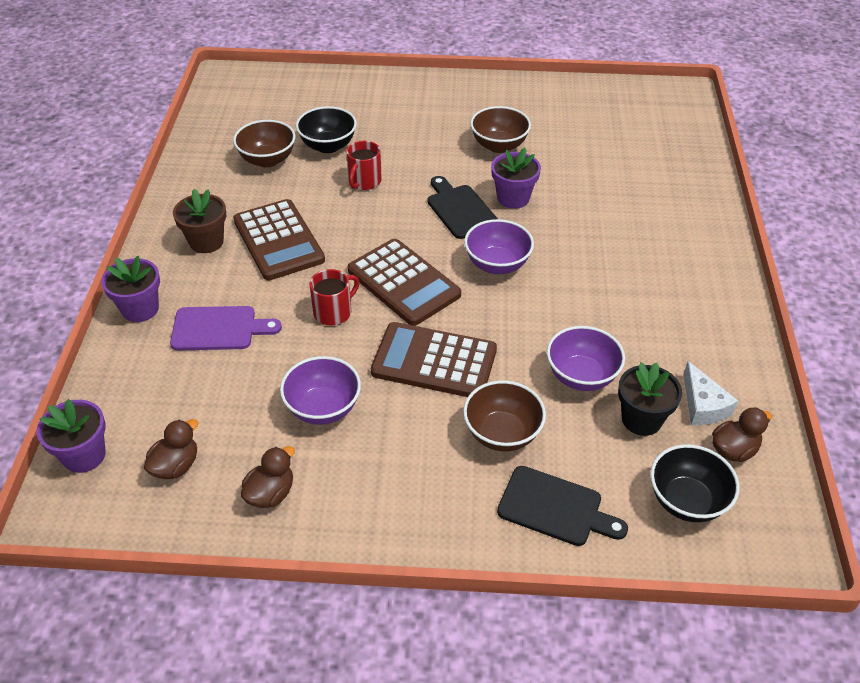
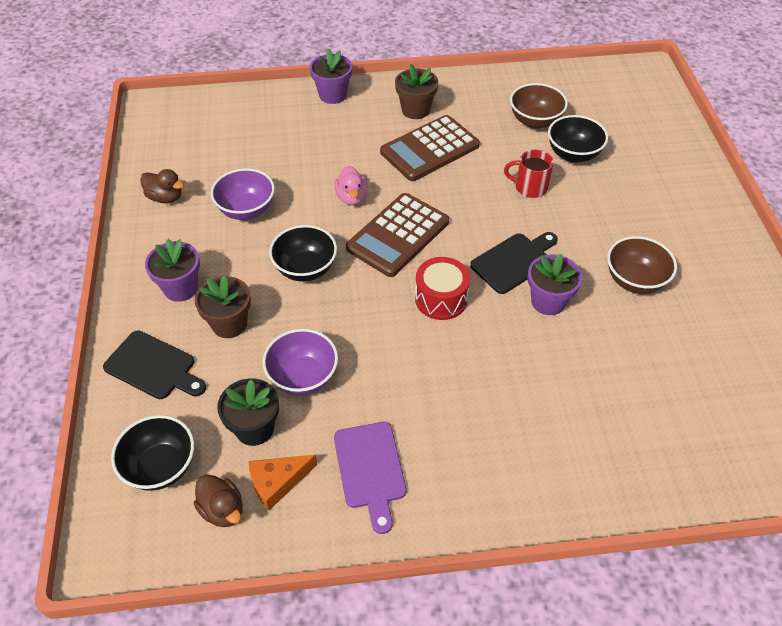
camera: 80 degrees right, 5 degrees up
purple flower pot [37,399,106,473] -> purple flower pot moved to [145,239,200,302]
brown duck [144,419,198,479] -> none
purple cutting board [170,306,282,351] -> purple cutting board moved to [334,422,406,534]
red mug [309,269,359,325] -> pink duck [334,166,368,205]
brown calculator [371,322,497,397] -> black bowl [269,225,337,282]
brown bowl [463,380,546,452] -> brown flower pot [195,275,251,338]
purple bowl [464,219,534,274] -> red drum [415,257,470,320]
black cutting board [497,466,628,546] -> black cutting board turned 75 degrees counterclockwise [103,330,206,399]
white cheese [683,361,738,425] -> orange cheese [248,454,318,510]

